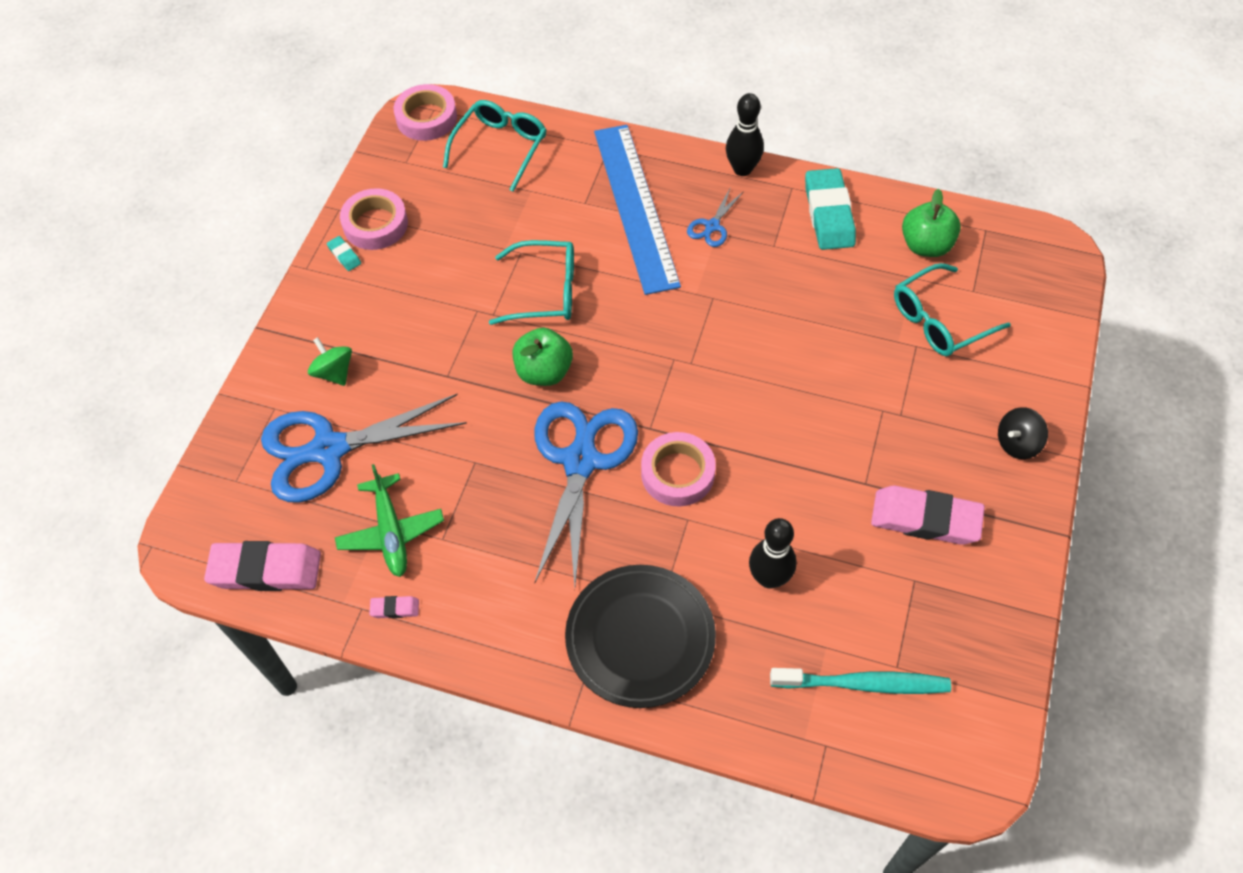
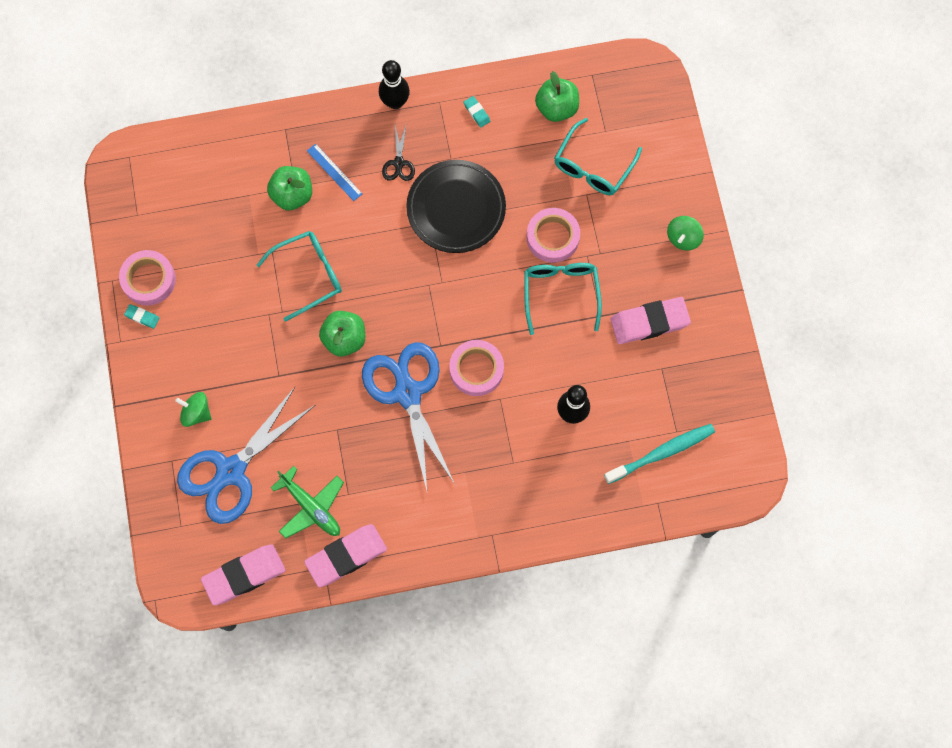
camera: 30 degrees left, 15 degrees up
pink eraser [369,596,419,618] -> pink eraser [304,524,387,587], size x2.29
pink tape [394,84,457,141] -> pink tape moved to [527,208,580,263]
turquoise glasses [443,100,546,192] -> turquoise glasses moved to [524,263,602,335]
black plate [565,565,716,708] -> black plate moved to [406,160,506,253]
blue ruler [594,125,681,295] -> blue ruler [307,144,362,201], size x0.41
blue scissors [687,189,744,247] -> black scissors [382,123,415,181]
turquoise eraser [805,168,856,250] -> turquoise eraser [463,96,490,128], size x0.44
black spinning top [998,407,1048,459] -> green spinning top [667,216,704,250]
none -> green apple [267,166,312,210]

